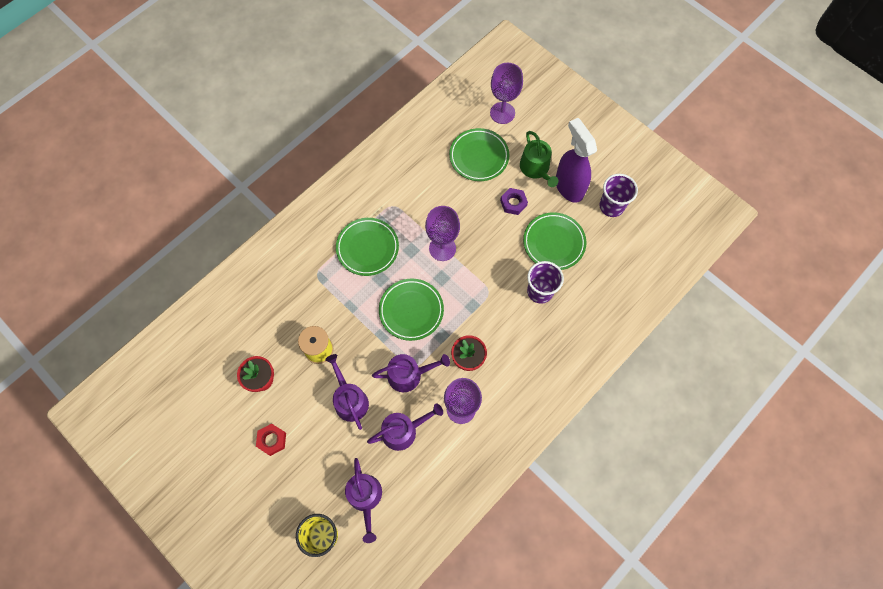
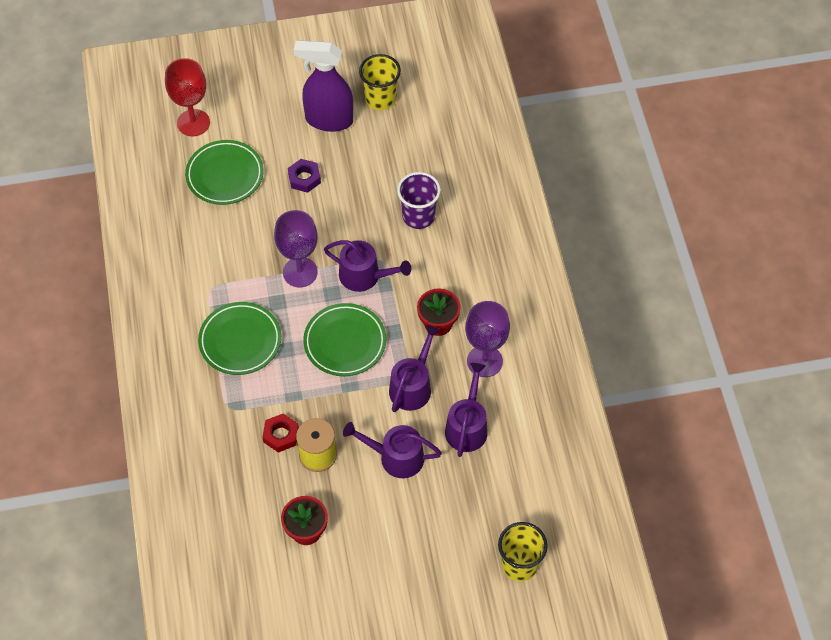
camera: 55 degrees left, 10 degrees down
red nut [256,423,286,456] -> red nut moved to [262,414,299,453]
purple watering can [345,458,382,543] -> purple watering can moved to [324,240,411,292]
purple goblet [490,63,523,124] -> red goblet [165,58,210,136]
green watering can [520,131,558,187] -> none
green plate [523,212,586,270] -> none
purple cup [599,174,638,217] -> yellow cup [359,54,401,110]

